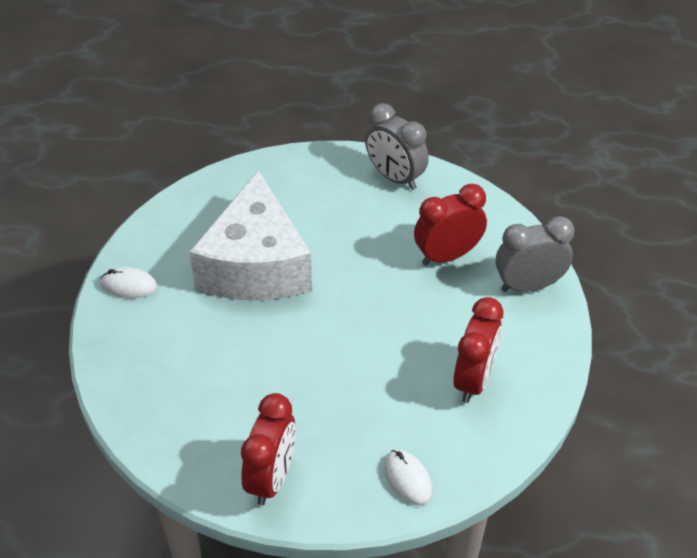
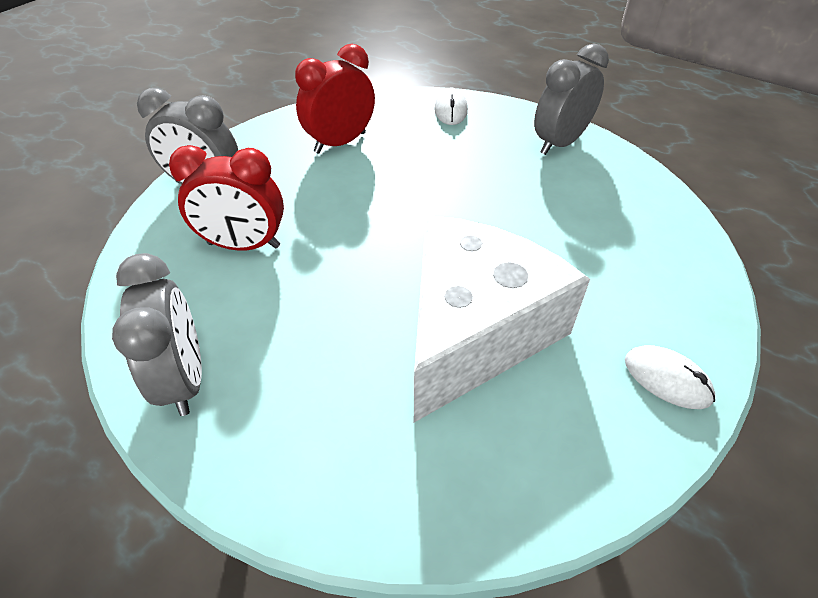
camera: 150 degrees left, 0 degrees up
red clock [241,393,296,505] -> grey clock [534,43,609,155]

